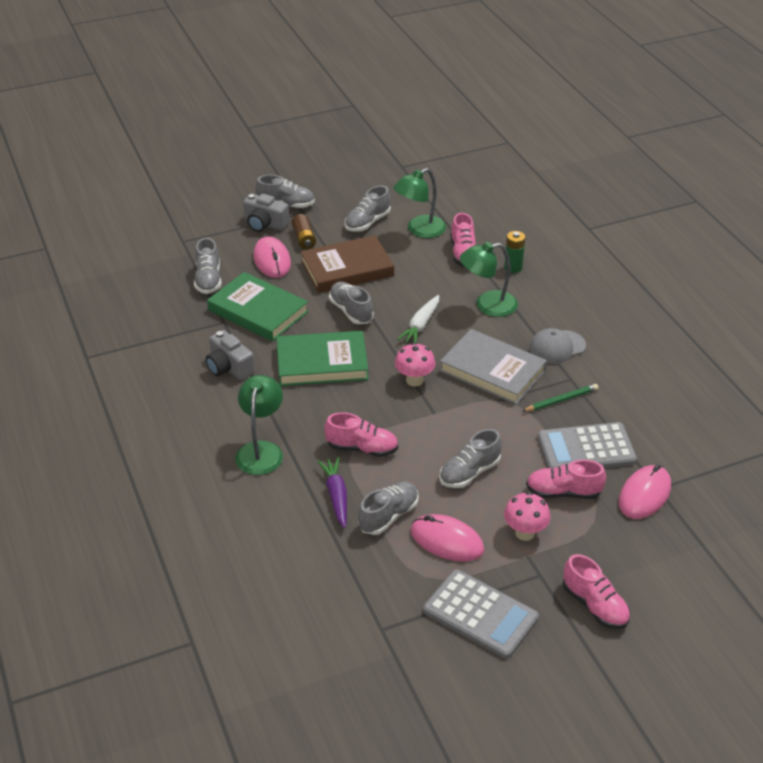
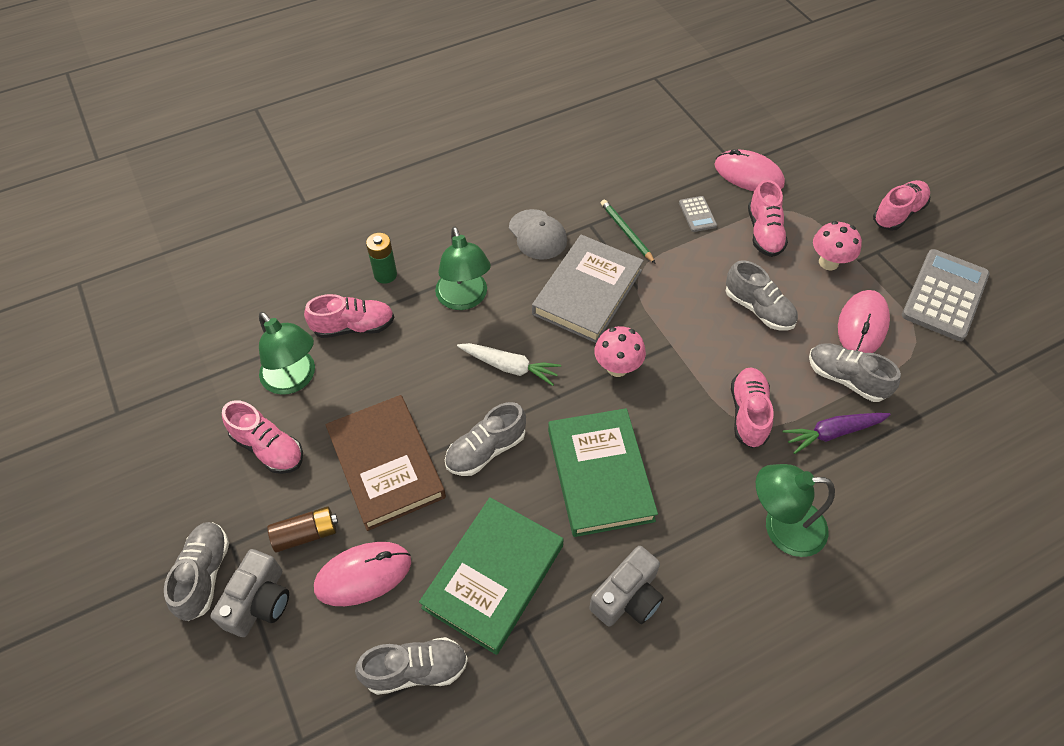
camera: 95 degrees left, 15 degrees up
grey shoe [345,186,390,231] -> pink shoe [222,400,303,474]
grey calculator [538,422,637,468] -> grey calculator [679,196,717,232], size x0.46

